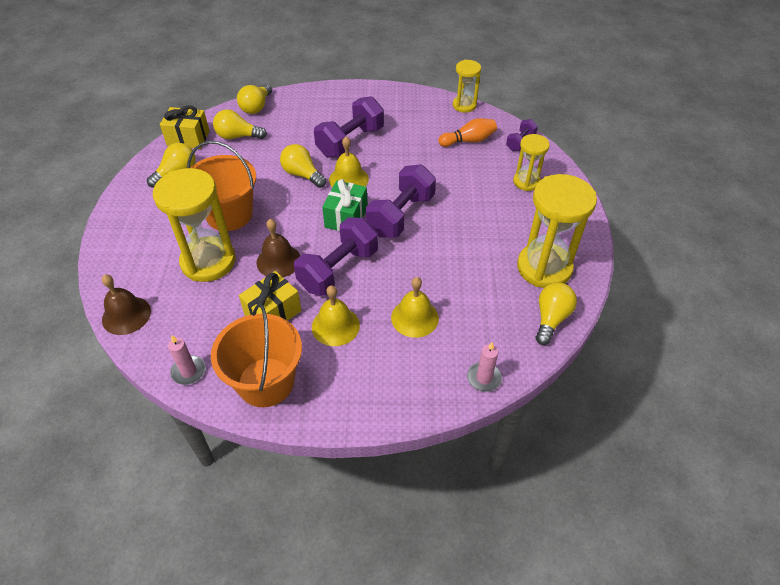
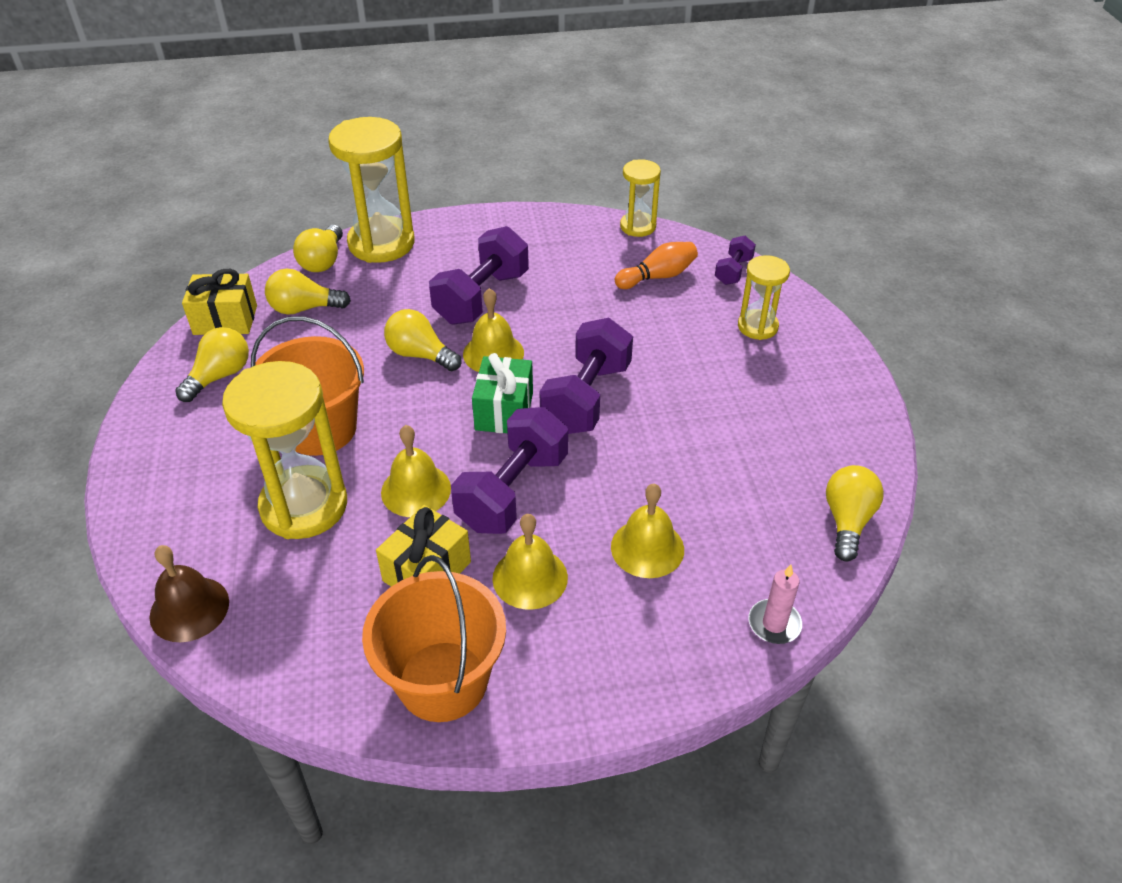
camera: 10 degrees left, 5 degrees down
pink candle [168,335,206,385] -> none
brown bell [256,219,300,277] -> yellow bell [381,425,451,517]
yellow hourglass [517,174,597,288] -> yellow hourglass moved to [328,117,415,263]

